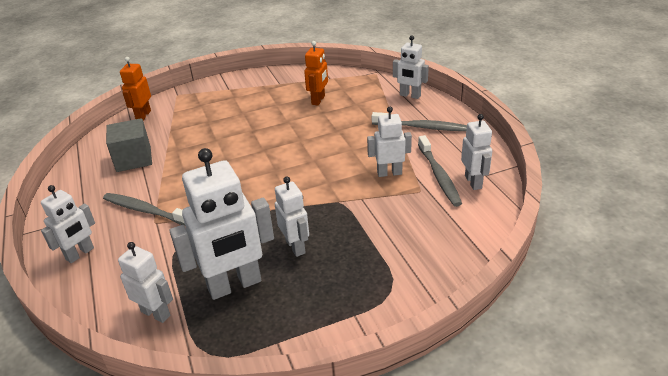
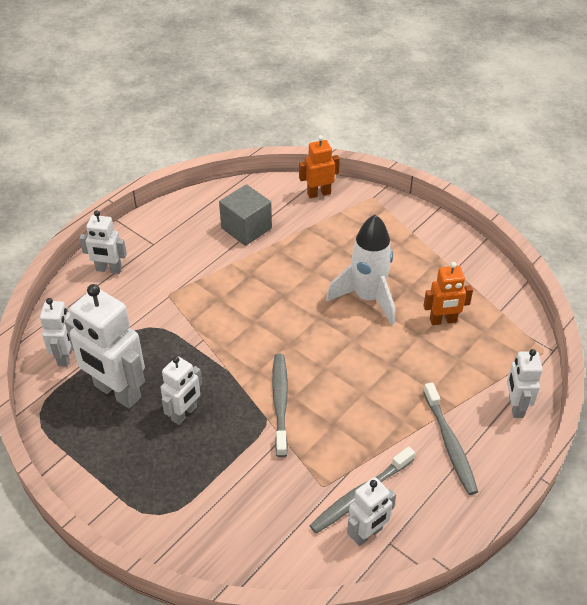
camera: 60 degrees right, 10 degrees up
grey toothbrush [103,193,185,226] -> grey toothbrush moved to [272,354,288,457]
white robot [367,107,412,177] -> none
none -> white rocket [326,214,395,325]

